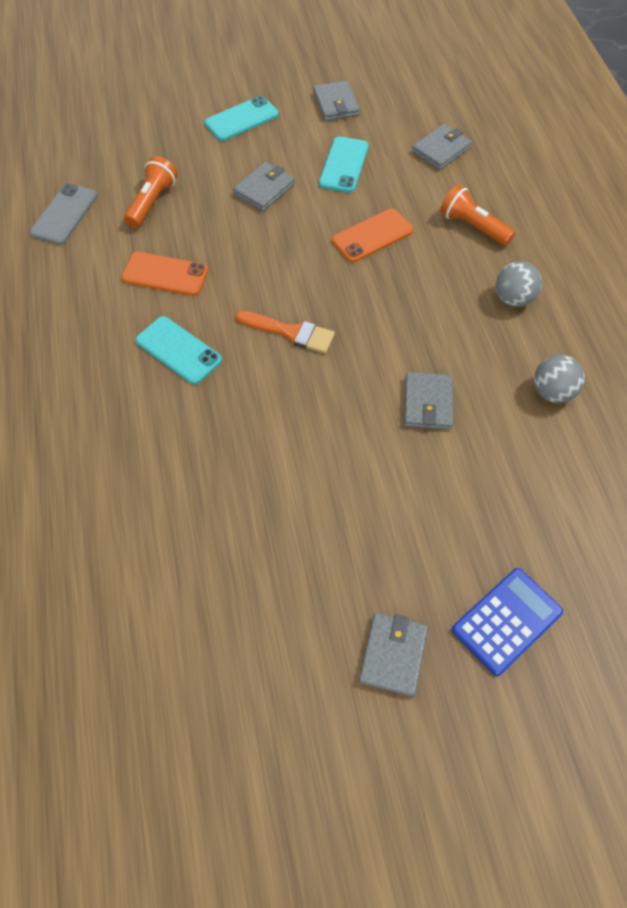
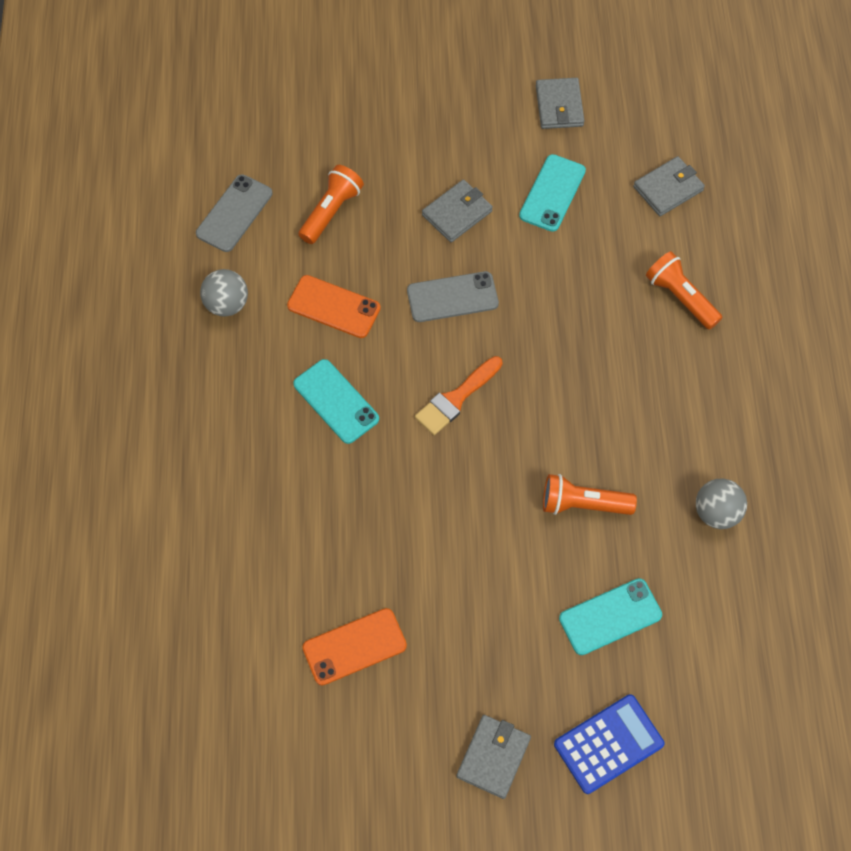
camera: 10 degrees right, 5 degrees up
turquoise phone [204,96,279,141] -> turquoise phone moved to [559,578,662,655]
orange brush [236,311,335,353] -> orange brush turned 105 degrees clockwise [415,356,503,435]
orange phone [332,208,413,262] -> orange phone moved to [302,608,407,685]
grey wallet [404,372,453,430] -> orange flashlight [543,474,637,515]
grey ball [496,261,542,307] -> grey ball moved to [200,269,248,317]
none -> grey phone [407,271,499,322]

